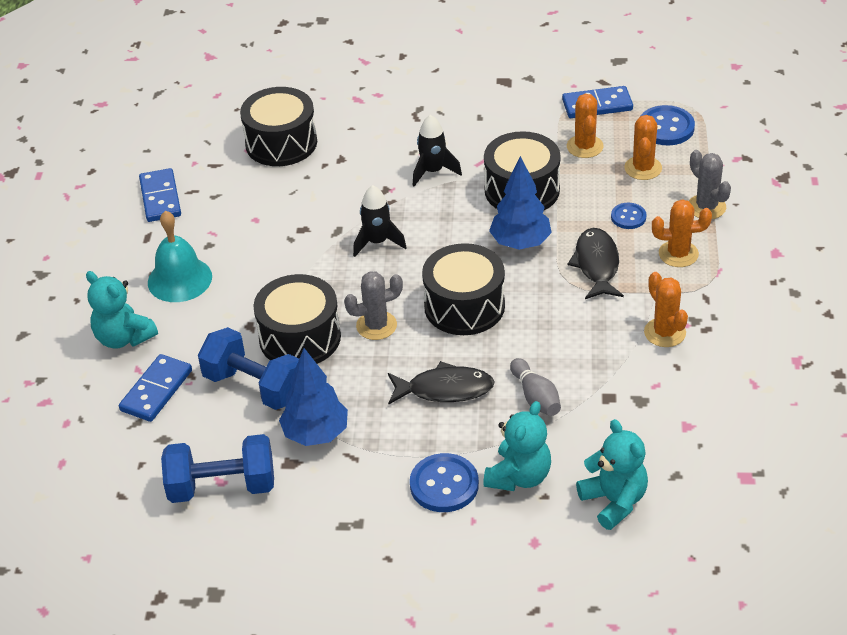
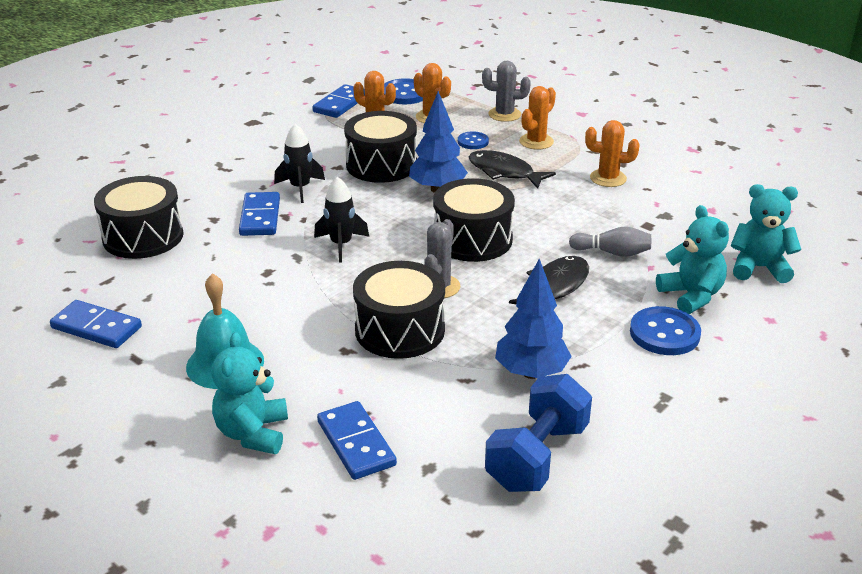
camera: 55 degrees left, 10 degrees down
turquoise teddy bear [86,271,158,349] -> turquoise teddy bear turned 105 degrees clockwise [212,332,288,454]
blue dumbbell [198,327,299,410] -> none
none -> blue domino [239,192,280,236]

